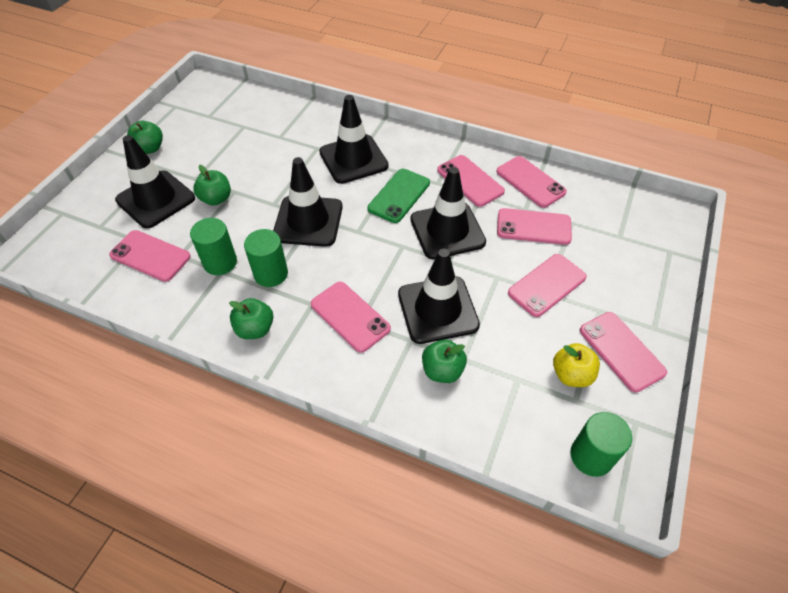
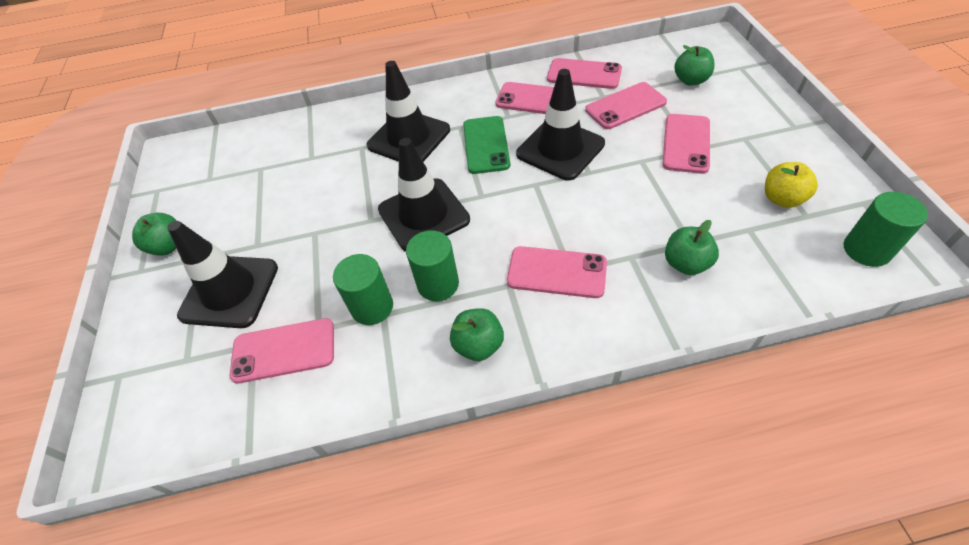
camera: 30 degrees left, 0 degrees up
green apple [193,165,231,206] -> green apple moved to [674,45,714,86]
black traffic cone [398,249,480,344] -> none
pink phone [580,312,667,393] -> none

